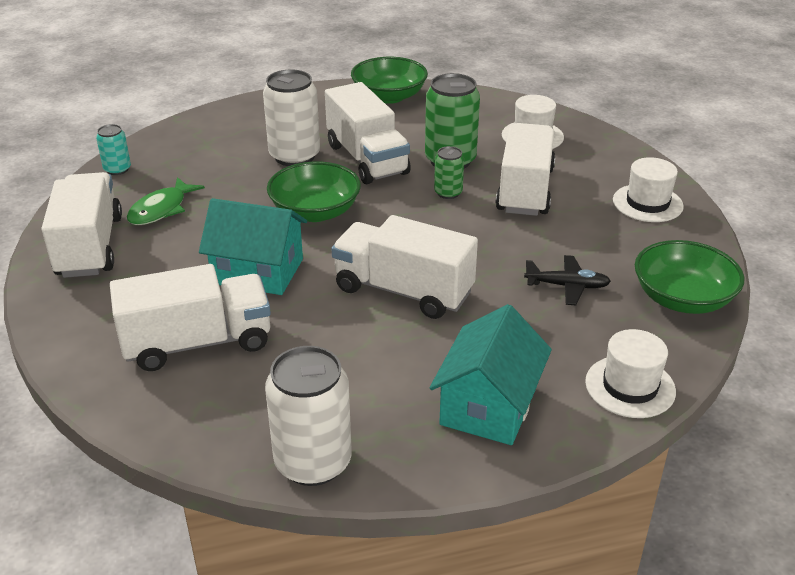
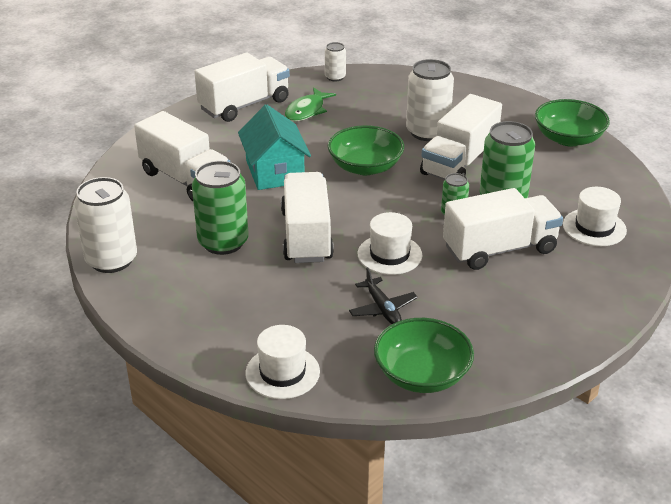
camera: 60 degrees right, 0 degrees up
turquoise can [96,124,131,175] -> white can [325,42,346,82]
green fish [127,177,205,225] -> green fish turned 60 degrees counterclockwise [285,87,336,121]
turquoise house [430,304,552,445] -> none
white hat [613,157,684,222] -> white hat moved to [358,212,422,275]
none -> green can [192,161,249,255]

